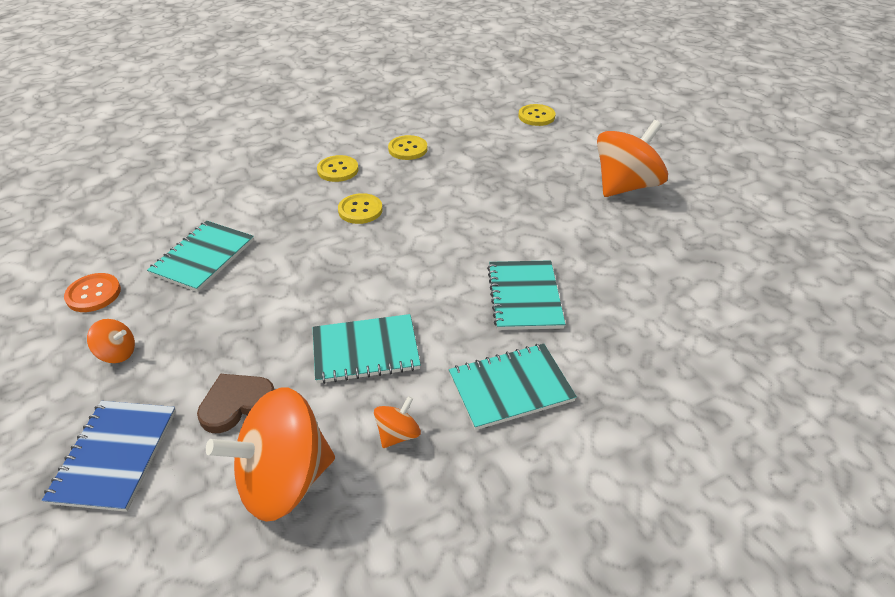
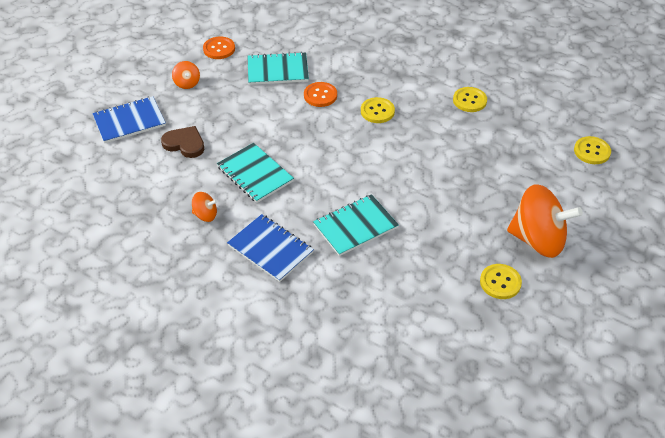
camera: 60 degrees right, 5 degrees up
orange spinning top [206,387,335,522] -> none
yellow button [317,155,359,182] -> yellow button moved to [480,264,522,299]
turquoise notebook [449,344,577,430] -> blue notebook [227,214,314,282]
none -> orange button [304,82,337,107]

